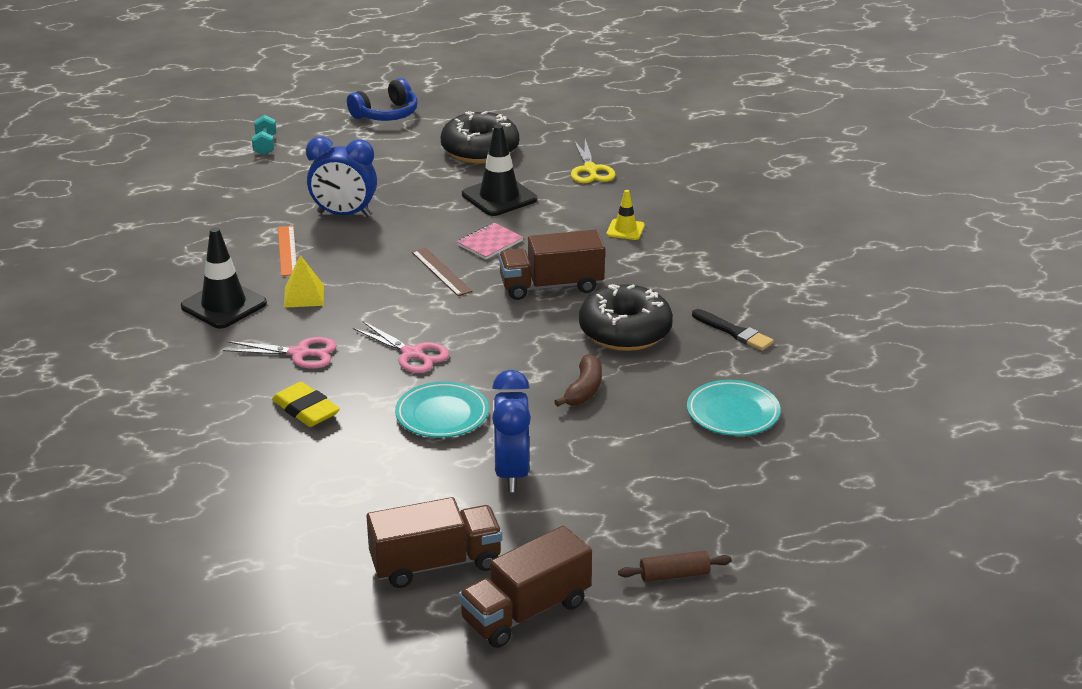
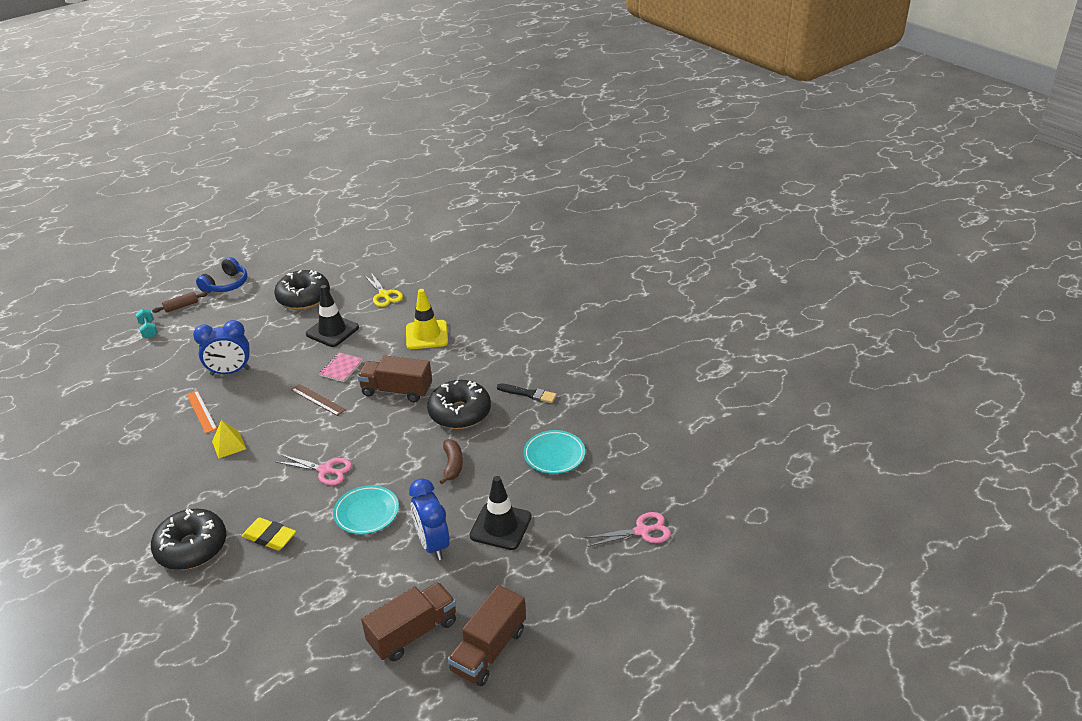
camera: 20 degrees left, 5 degrees up
black traffic cone [181,227,267,329] -> black traffic cone moved to [469,476,532,550]
pink scissors [223,337,337,369] -> pink scissors moved to [585,512,671,547]
brown truck [499,230,605,300] -> brown truck turned 45 degrees clockwise [357,355,432,402]
yellow traffic cone [607,190,645,240] -> yellow traffic cone [406,289,448,349], size x1.82
brown rolling pin [618,551,732,582] -> brown rolling pin moved to [152,292,208,313]
none -> black donut [151,509,226,570]

